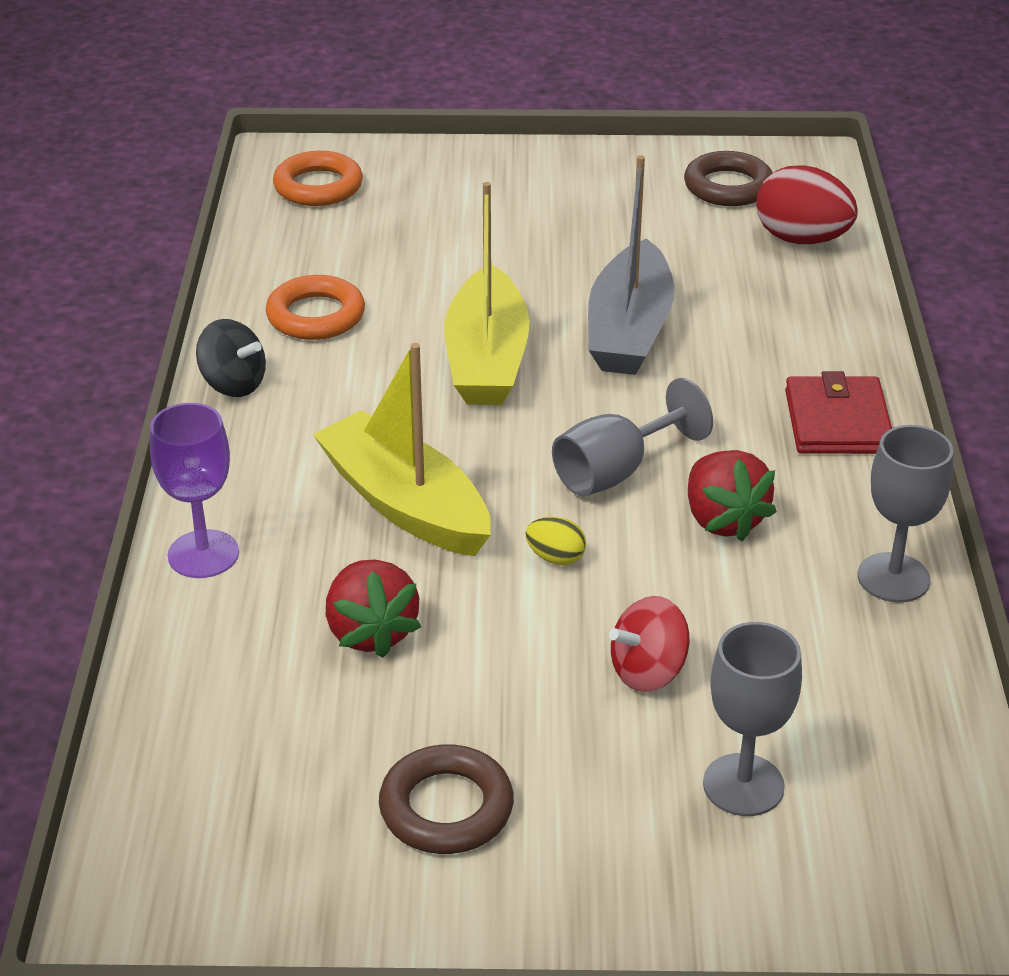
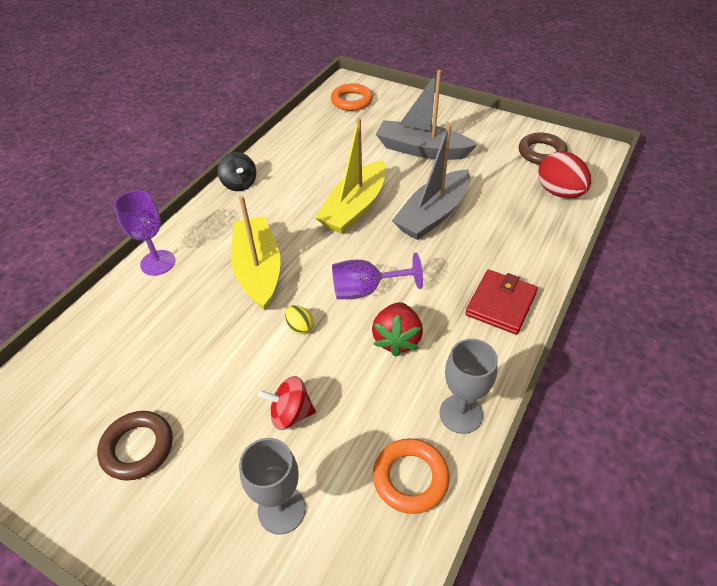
camera: 30 degrees right, 10 degrees up
orange ring [266,275,365,340] -> orange ring moved to [373,438,450,514]
red strawberry [326,560,421,658] -> none
grey goblet [552,378,713,496] -> purple goblet [332,253,423,299]
none -> grey boat [376,70,477,160]

